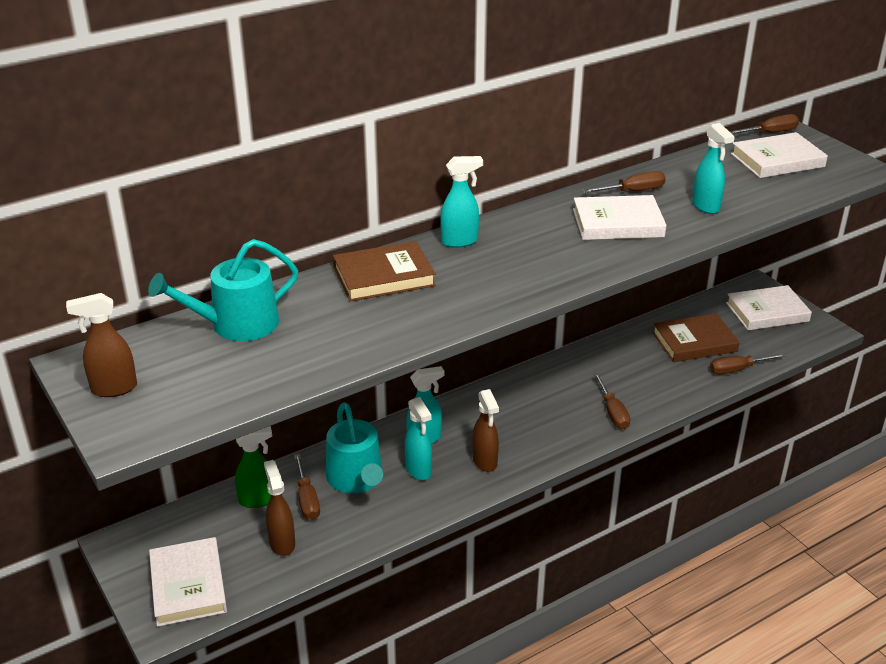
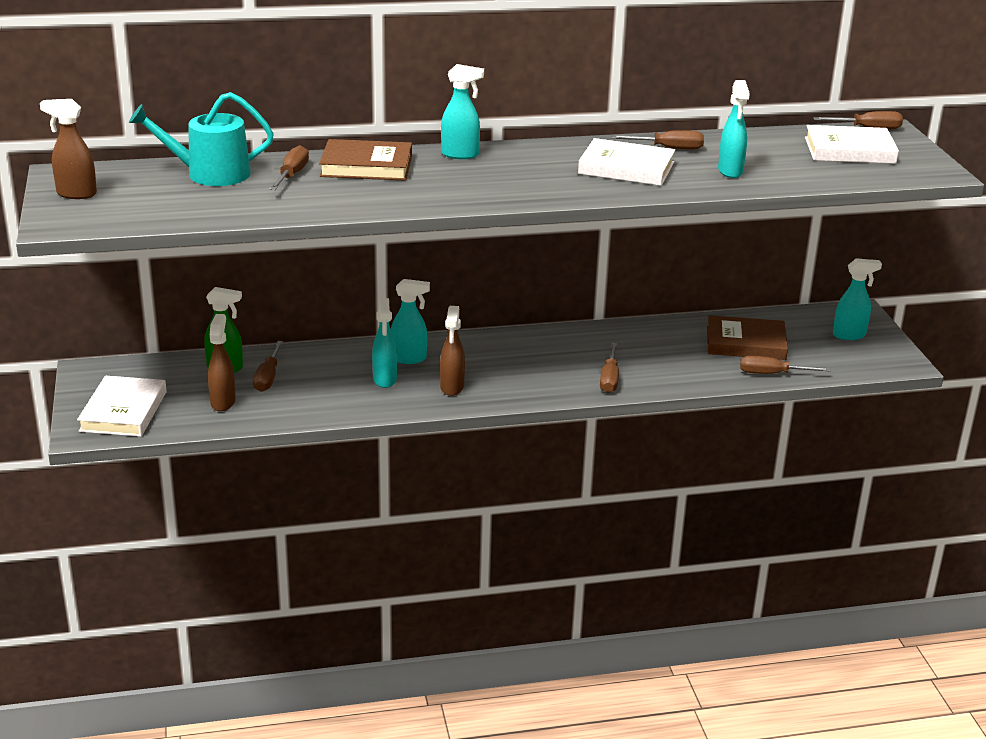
camera: 20 degrees right, 5 degrees down
turquoise watering can [326,402,383,493] -> none
white book [726,285,812,330] -> turquoise spray bottle [833,259,882,340]
none -> brown screwdriver [269,145,309,190]

